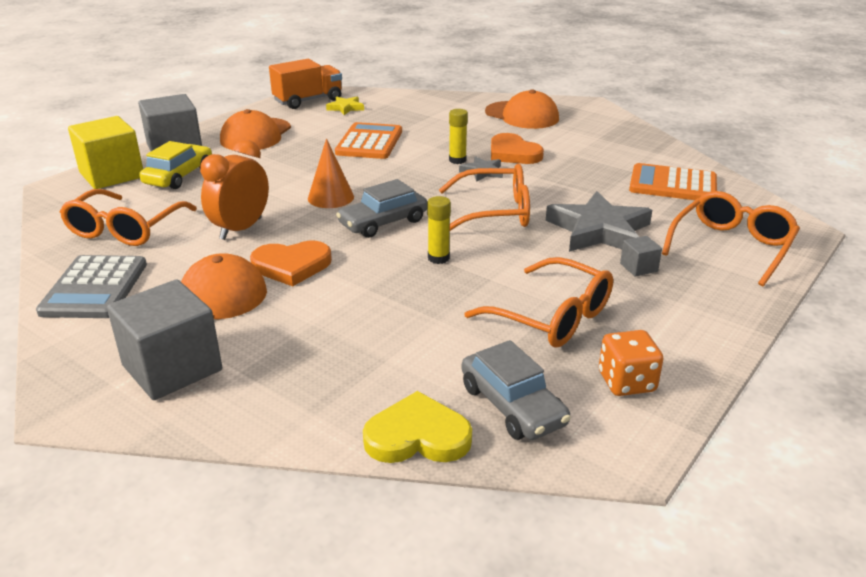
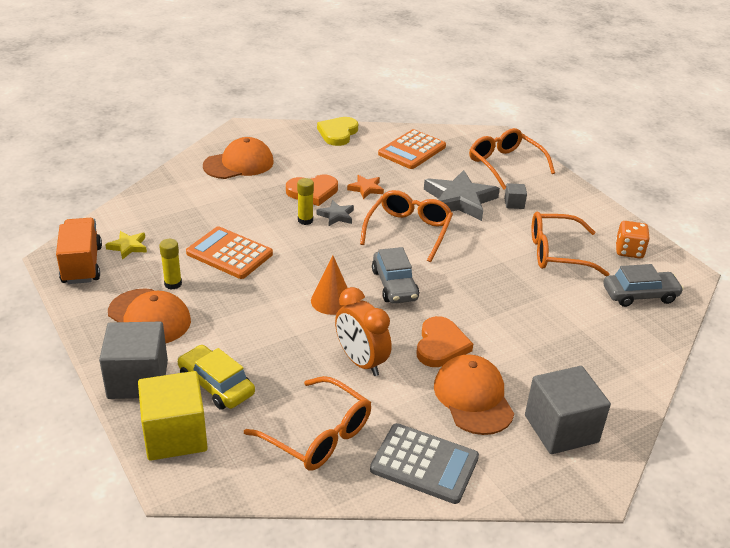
camera: 70 degrees left, 5 degrees up
yellow heart [363,391,472,463] -> yellow heart moved to [317,117,358,146]
yellow glue stick [427,196,451,264] -> yellow glue stick moved to [159,239,182,290]
orange glasses [465,257,613,348] -> orange glasses turned 150 degrees counterclockwise [532,212,610,276]
none -> orange star [347,175,384,199]

